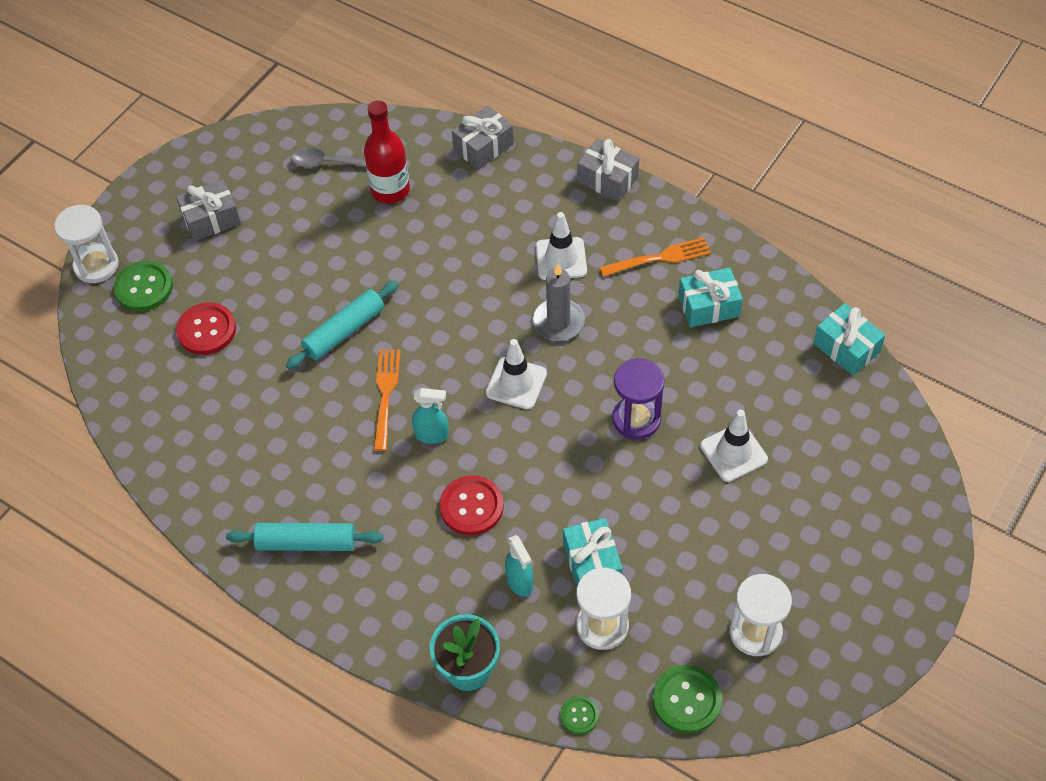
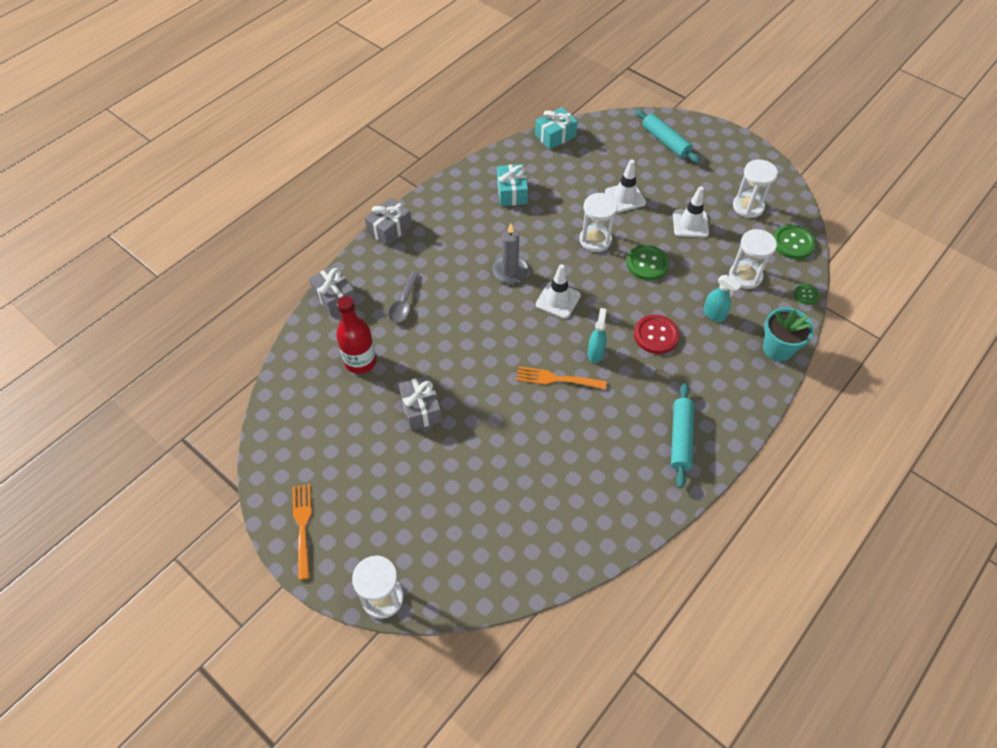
camera: 85 degrees left, 0 degrees up
green button [113,261,173,311] -> green button moved to [627,245,669,281]
grey gift [176,179,241,241] -> grey gift moved to [399,375,442,430]
red button [176,302,236,355] -> none
turquoise rolling pin [286,281,399,369] -> turquoise rolling pin moved to [635,109,701,163]
grey spoon [291,148,366,168] -> grey spoon moved to [389,271,419,323]
turquoise spray bottle [505,535,533,597] -> turquoise spray bottle turned 60 degrees clockwise [703,275,741,322]
white traffic cone [536,212,587,280] -> white traffic cone moved to [673,186,709,238]
turquoise gift [563,518,622,587] -> none
orange fork [599,237,711,277] -> orange fork moved to [293,484,312,580]
purple hourglass [612,358,665,440] -> white hourglass [580,193,618,252]

